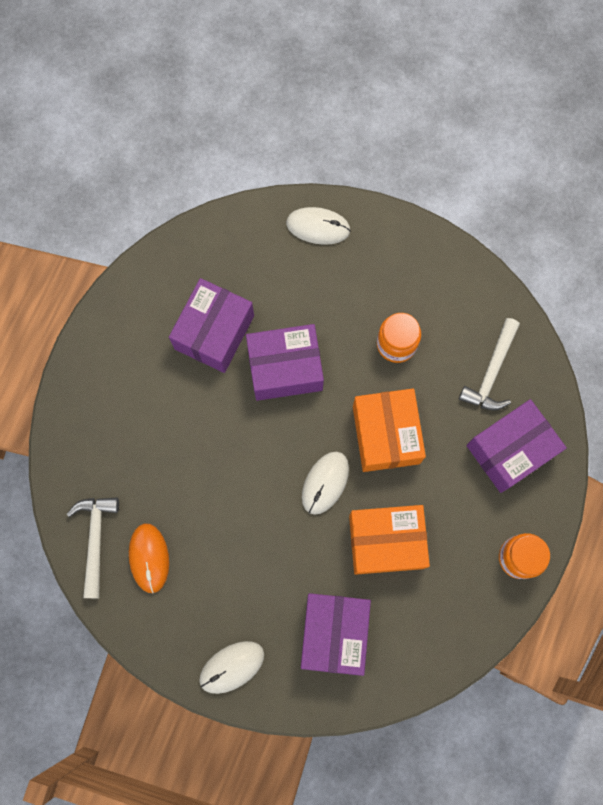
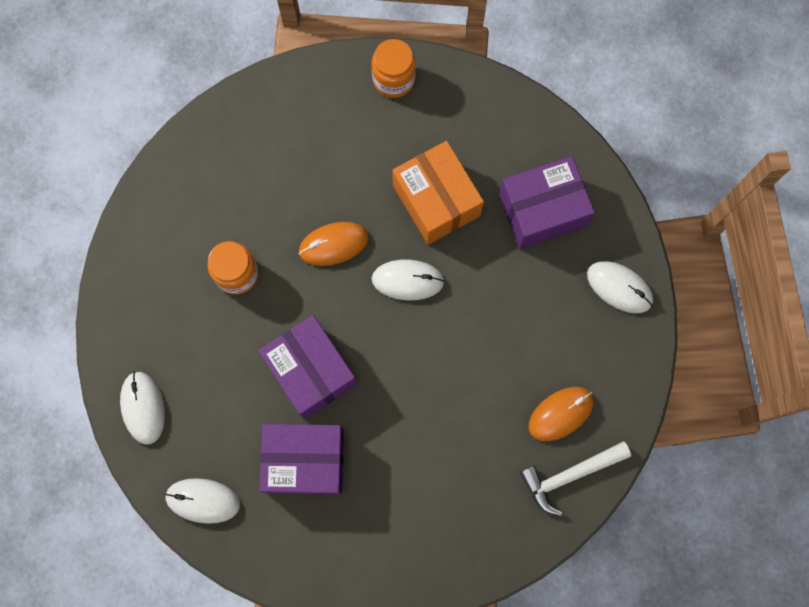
camera: 115 degrees left, 0 degrees up
orange box [353,388,426,472] -> orange mouse [299,222,369,266]
white hammer [459,318,520,411] -> none
purple box [466,399,567,493] -> none
none -> white mouse [164,478,240,524]

